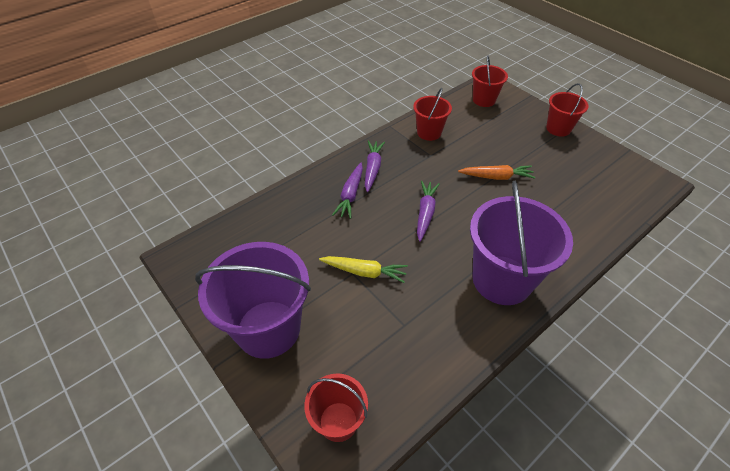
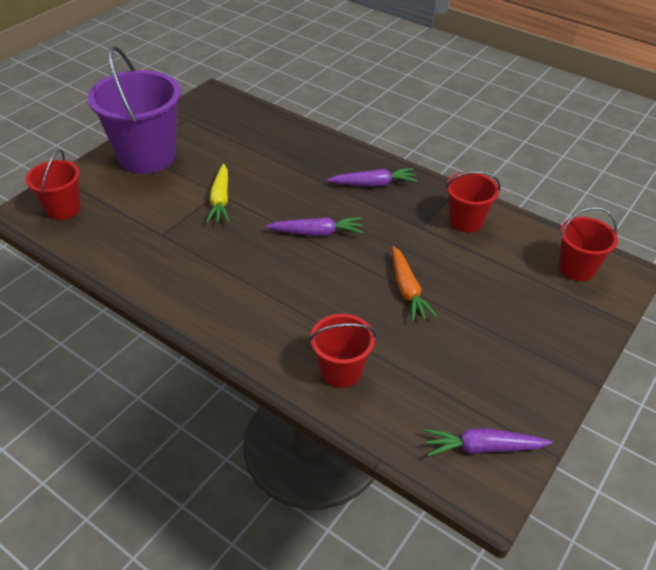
camera: 75 degrees right, 5 degrees down
purple carrot [332,163,363,219] -> purple carrot moved to [424,428,552,456]
purple bucket [470,181,573,305] -> none
red bucket [546,83,588,137] -> red bucket moved to [309,314,376,388]

